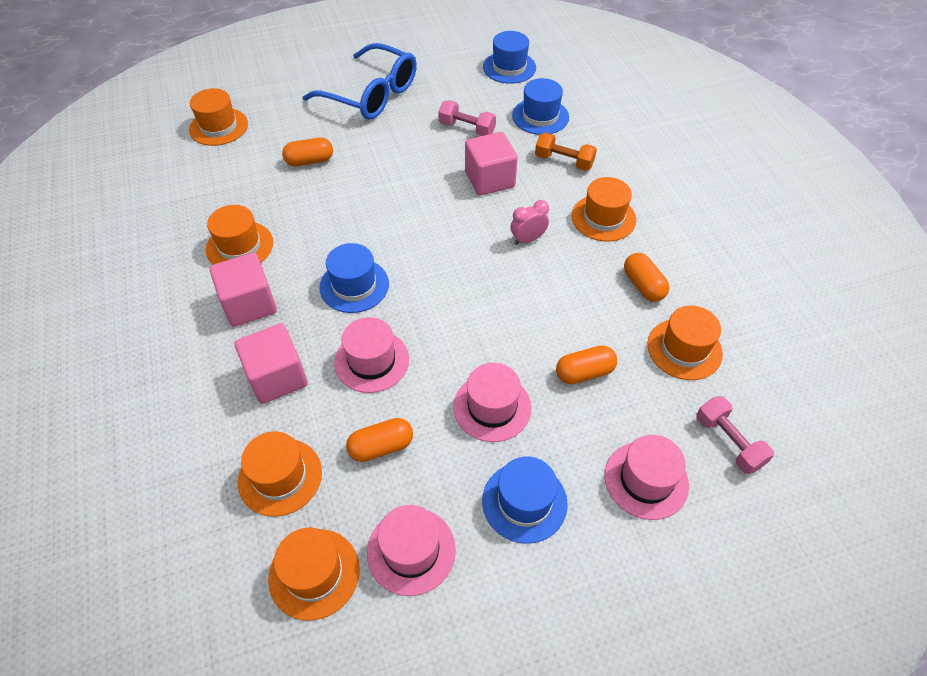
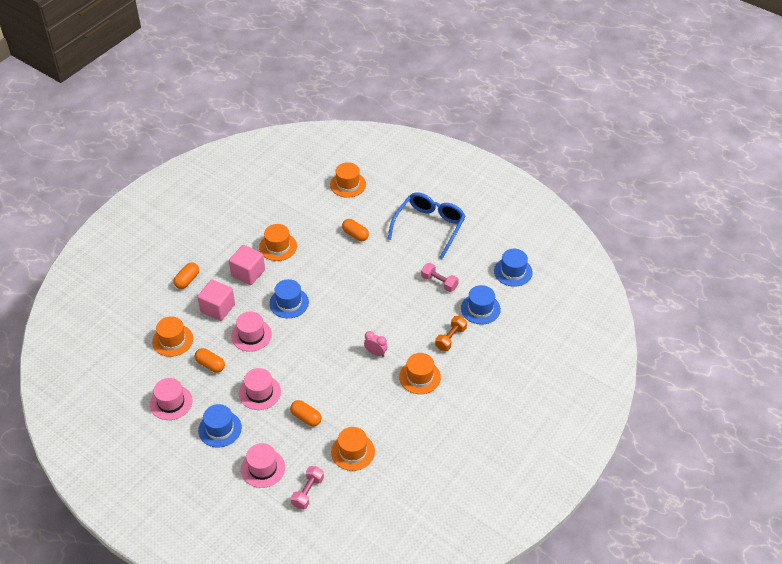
camera: 55 degrees right, 5 degrees down
orange hat [268,528,360,621] -> none
blue glasses [303,43,417,120] -> blue glasses turned 150 degrees counterclockwise [388,192,466,259]
pink dumbbell [438,100,496,136] -> pink dumbbell turned 45 degrees counterclockwise [421,263,459,292]
pink cube [465,132,518,196] -> none
orange dumbbell [535,133,597,171] -> orange dumbbell turned 45 degrees clockwise [435,316,467,351]
orange capsule [624,253,670,301] -> orange capsule moved to [174,263,199,289]

